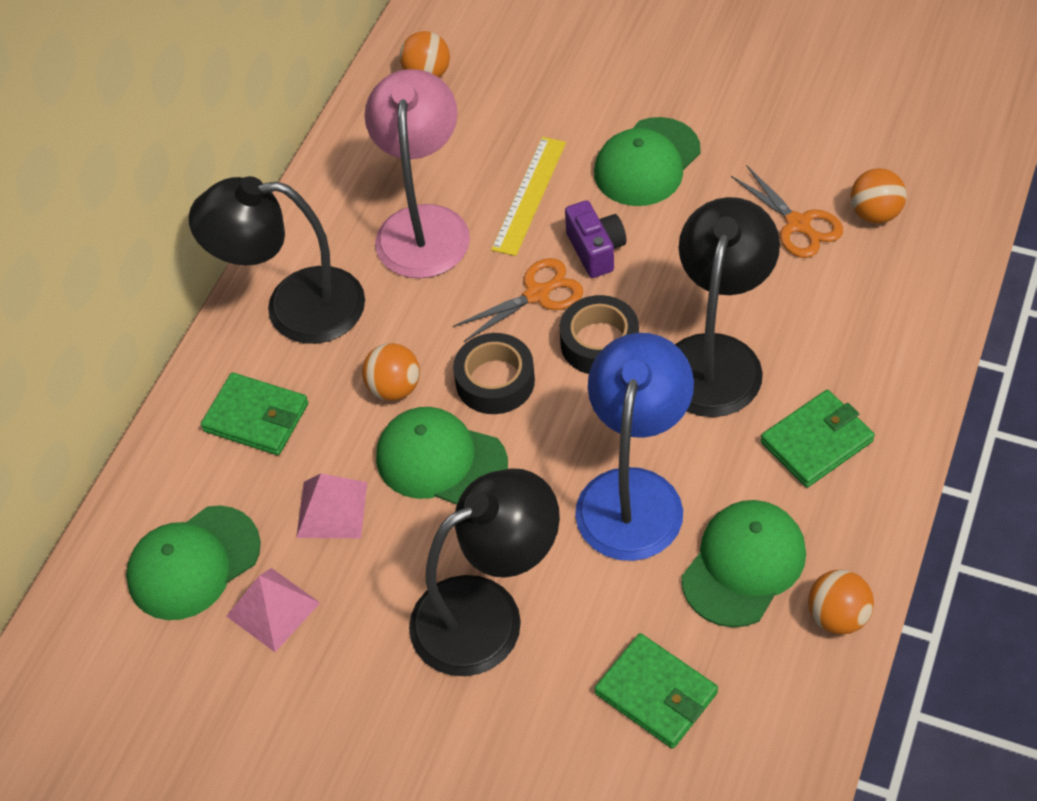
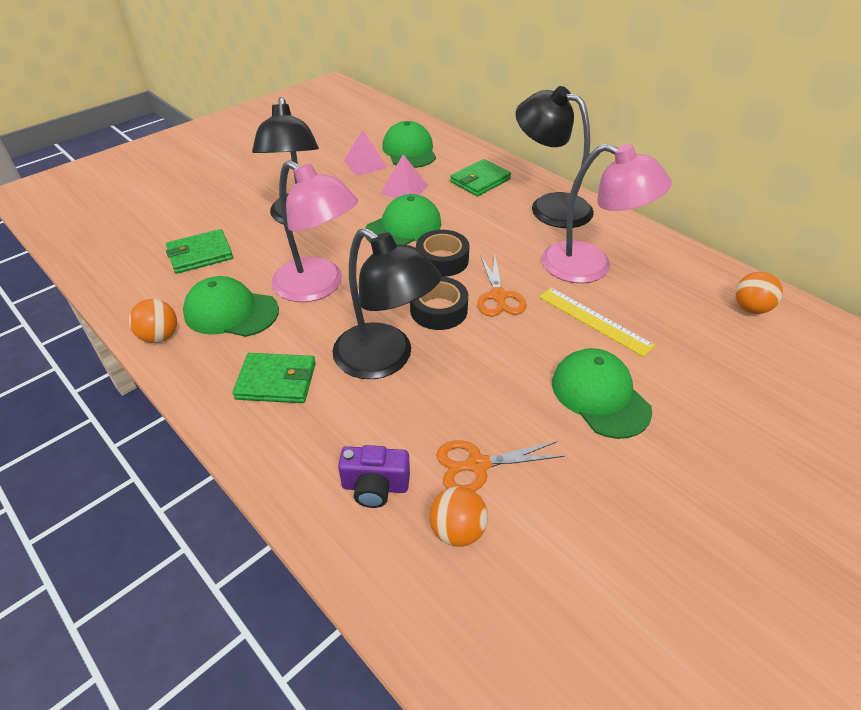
camera: 110 degrees right, 10 degrees down
black lamp [189,176,365,344] -> black lamp turned 75 degrees counterclockwise [516,86,594,228]
orange ball [362,343,420,401] -> none
purple camera [565,200,626,278] -> purple camera moved to [338,445,410,508]
blue lamp [575,333,694,561] -> pink lamp [272,160,358,302]
green cap [681,500,806,627] -> green cap turned 135 degrees clockwise [183,276,279,337]
green wallet [760,390,875,488] -> green wallet turned 75 degrees counterclockwise [233,353,316,403]

